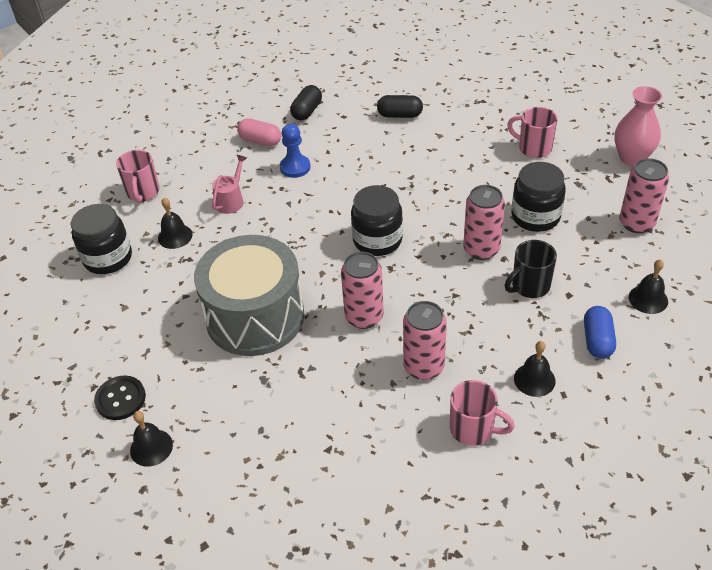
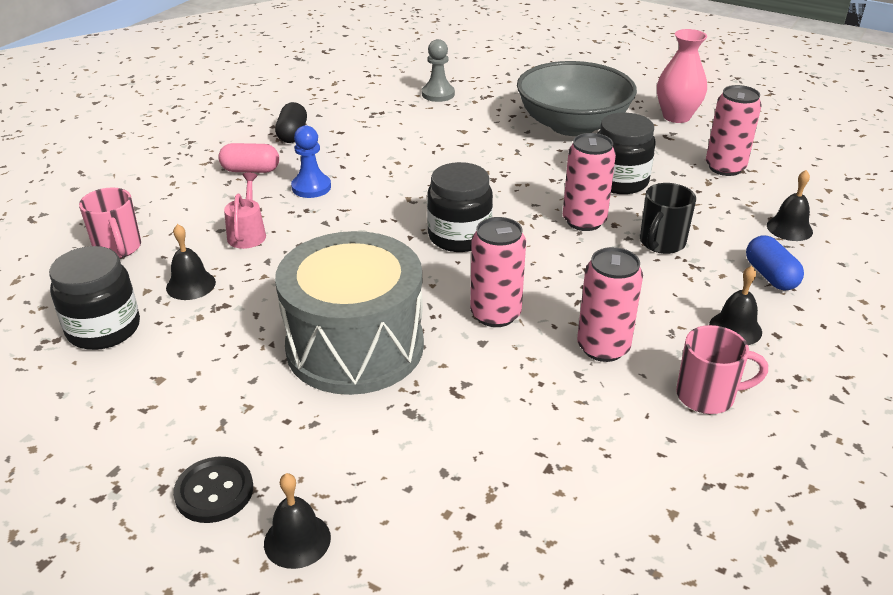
camera: 25 degrees left, 10 degrees down
black capsule [377,95,423,118] -> none
pink mug [507,107,557,158] -> grey bowl [517,61,637,136]
none -> grey pawn [422,39,455,102]

